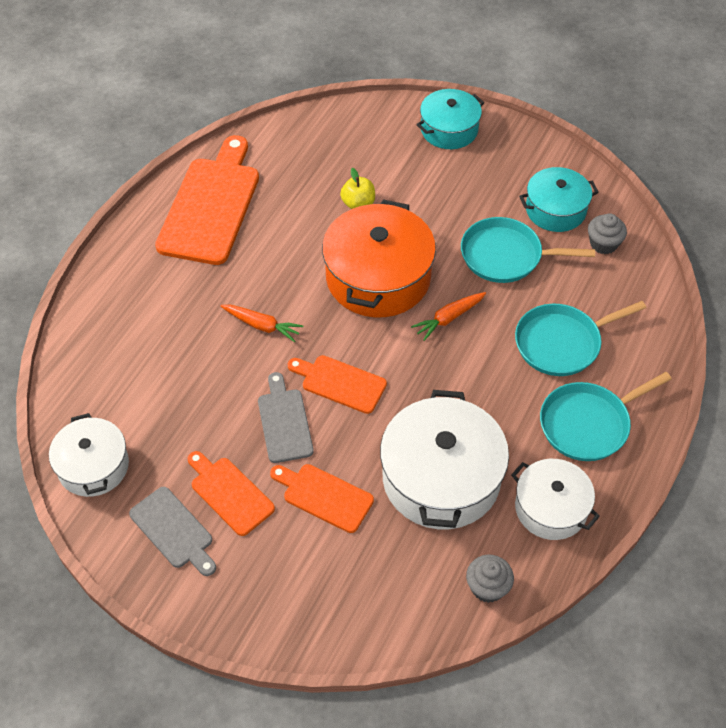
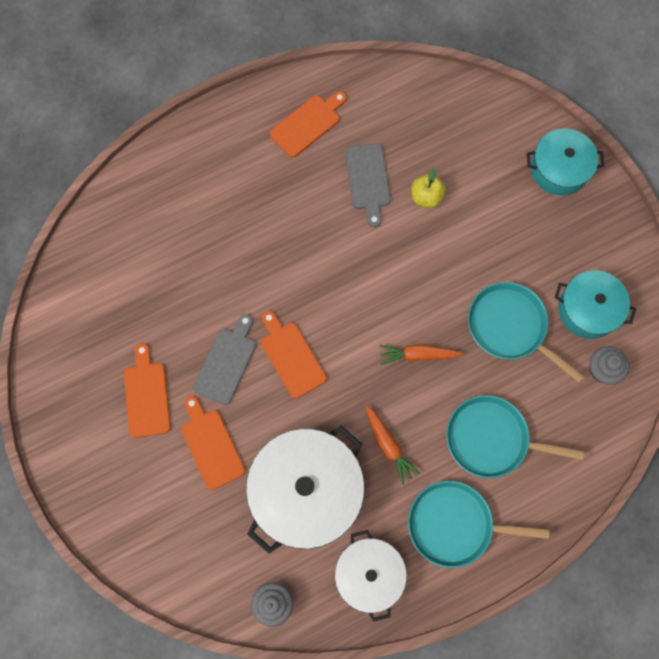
camera: 35 degrees right, 20 degrees up
white pot [49,413,129,497] -> none
grey cutting board [129,487,216,576] -> grey cutting board moved to [345,143,390,227]
orange cutting board [155,135,259,265] -> orange cutting board [270,91,347,158], size x0.54
orange carrot [221,305,303,342] -> orange carrot moved to [365,405,420,485]
orange pot [322,199,436,317] -> none

